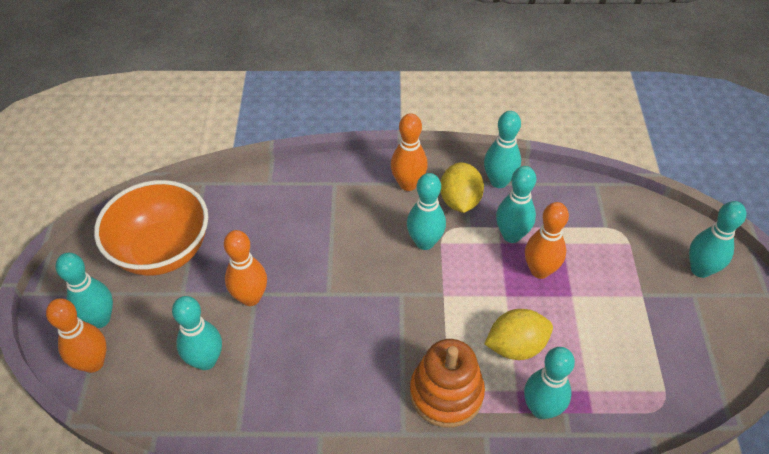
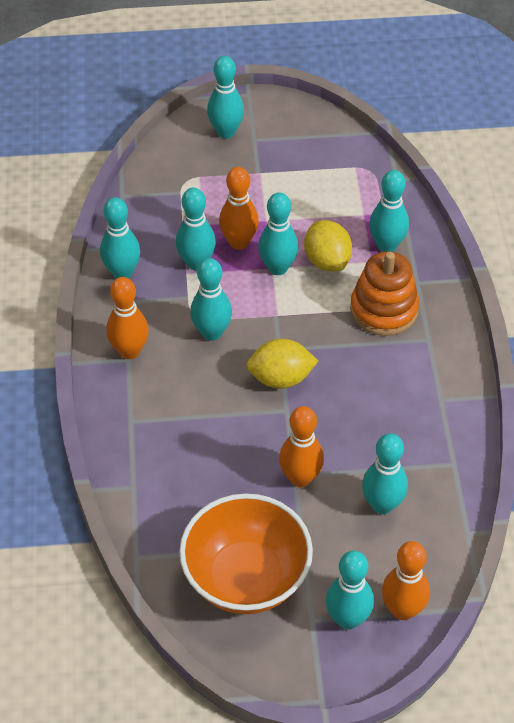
camera: 95 degrees left, 0 degrees up
yellow lemon [440,162,484,213] -> yellow lemon moved to [246,339,318,389]
none -> turquoise bowling pin [258,192,298,275]

